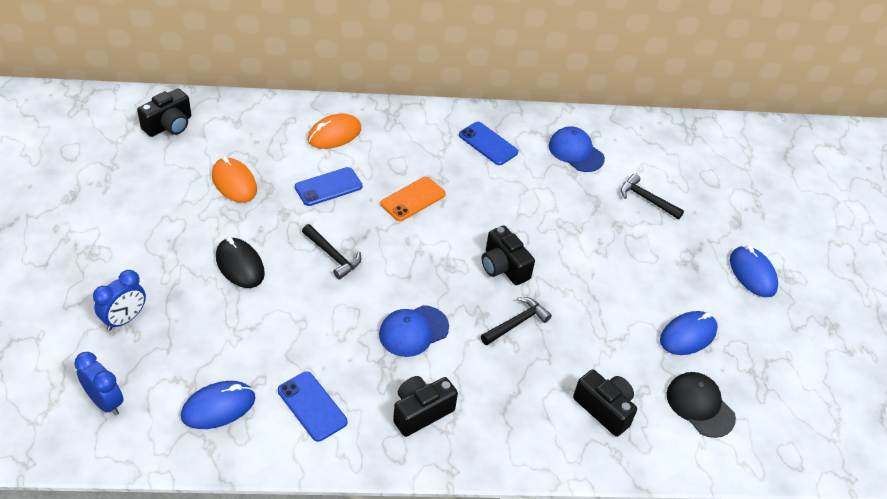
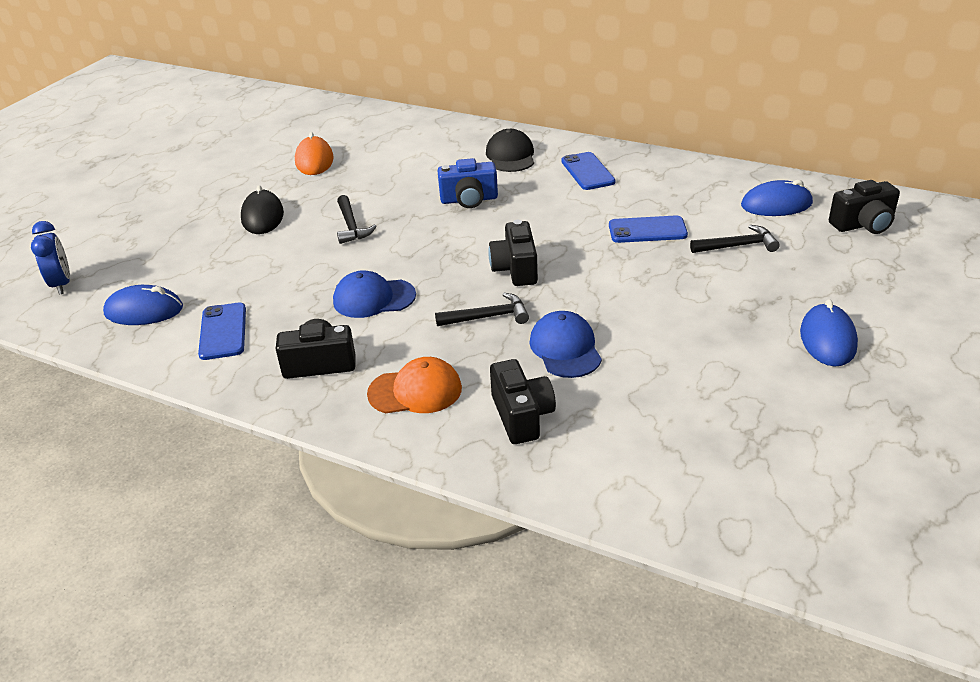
camera: 35 degrees right, 10 degrees down
blue clock [93,270,146,330] -> none
black camera [137,88,191,137] -> black camera moved to [829,180,900,234]
blue phone [295,167,363,206] -> blue phone moved to [609,215,688,243]
orange mouse [307,113,361,149] -> none
orange phone [381,177,446,221] -> blue camera [437,158,498,208]
blue cap [549,126,605,172] -> blue cap moved to [530,311,602,378]
black hammer [621,173,684,219] -> black hammer turned 105 degrees clockwise [690,225,780,253]
blue mouse [660,311,718,355] -> blue mouse moved to [741,180,813,216]
black cap [667,372,736,438] -> black cap moved to [486,129,534,172]
none -> orange cap [367,357,462,414]

